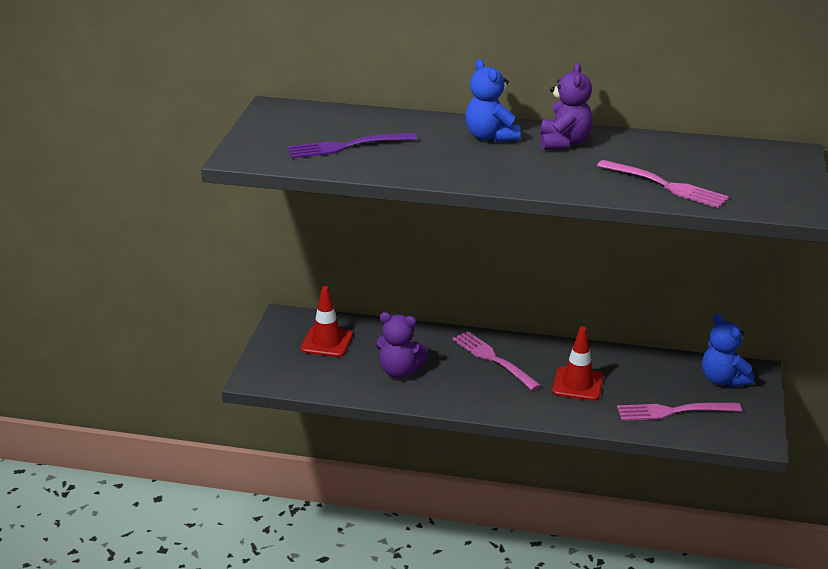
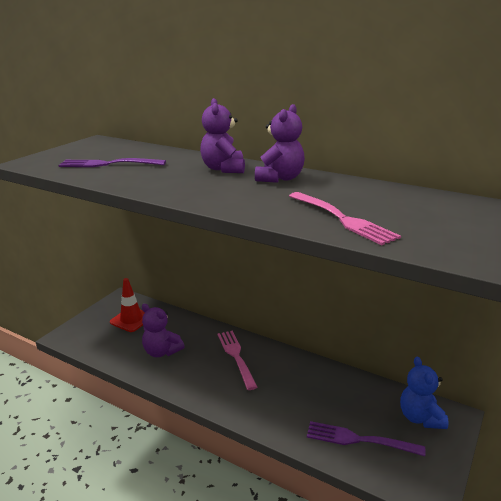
camera: 20 degrees right, 5 degrees down
blue teddy bear [465,59,521,143] -> purple teddy bear [200,98,245,173]
red traffic cone [552,326,603,401] -> none
pink fork [617,403,742,421] -> purple fork [307,421,425,456]

